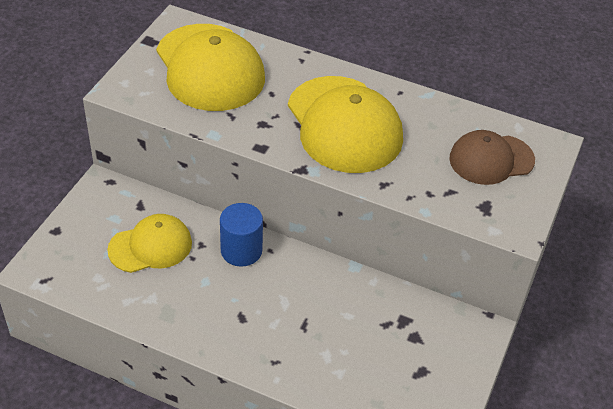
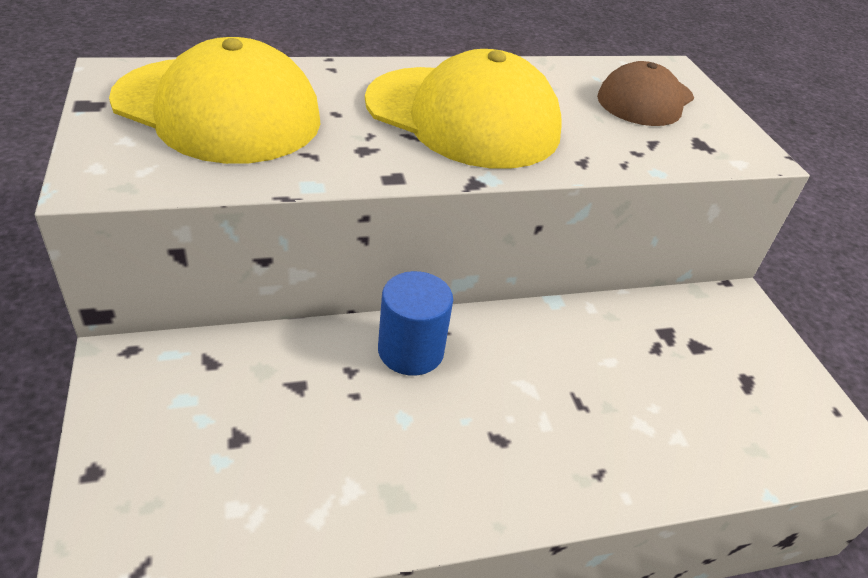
camera: 40 degrees left, 5 degrees down
yellow cap [107,214,192,273] -> none

